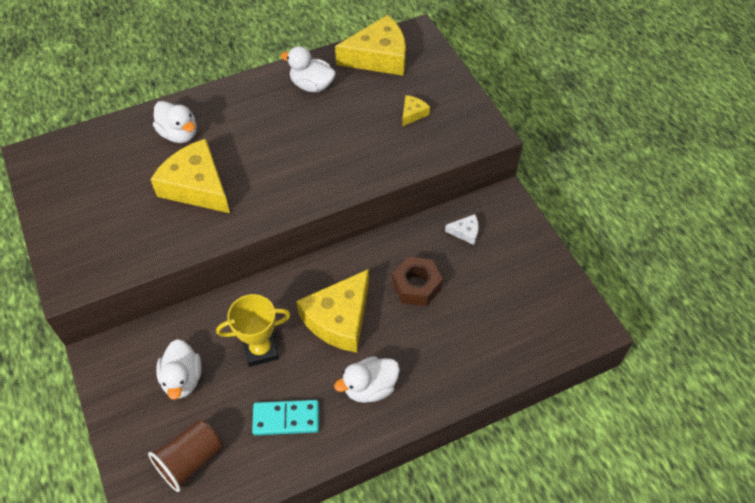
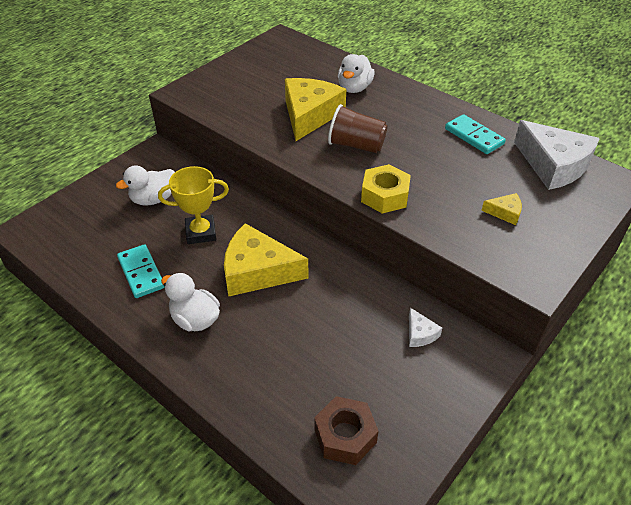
camera: 65 degrees right, 10 degrees down
brown cup [148,420,222,492] -> brown cup moved to [328,104,387,153]
yellow trophy [216,294,291,367] -> yellow trophy turned 60 degrees counterclockwise [158,166,229,244]
white duck [281,46,336,92] -> turquoise domino [445,114,506,154]
yellow cheese [335,15,406,76] -> white cheese [514,120,600,190]
brown nut [392,257,443,306] -> brown nut moved to [314,396,379,465]
none -> yellow nut [361,164,411,214]

